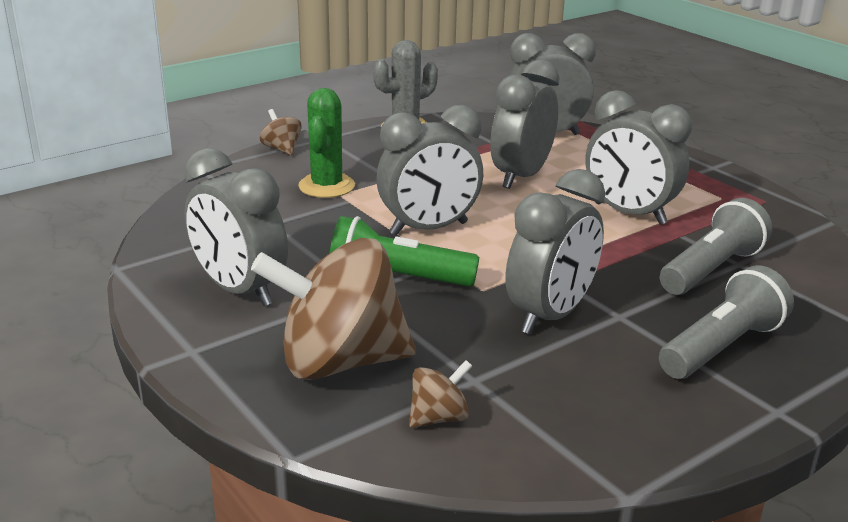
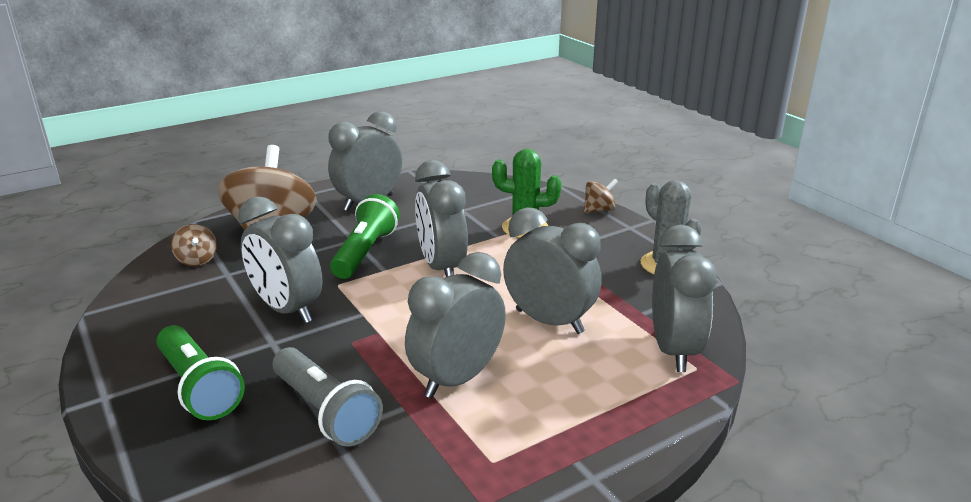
camera: 95 degrees right, 0 degrees up
grey flashlight [659,265,794,379] -> green flashlight [156,325,245,420]

